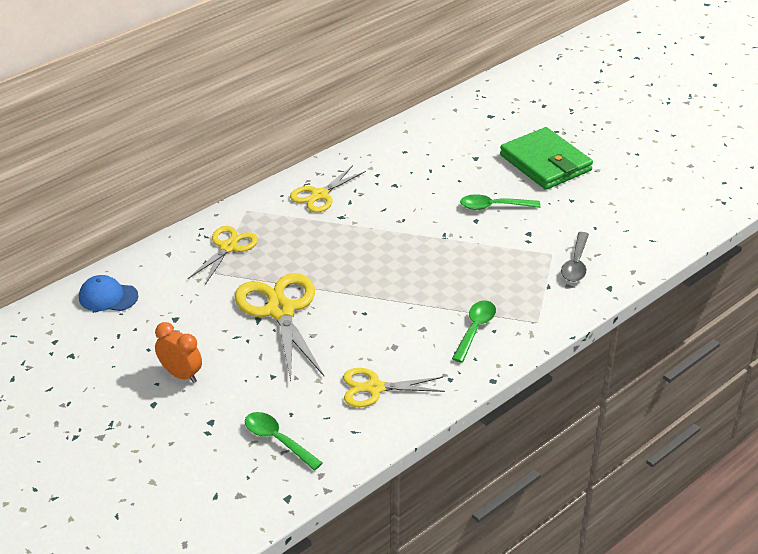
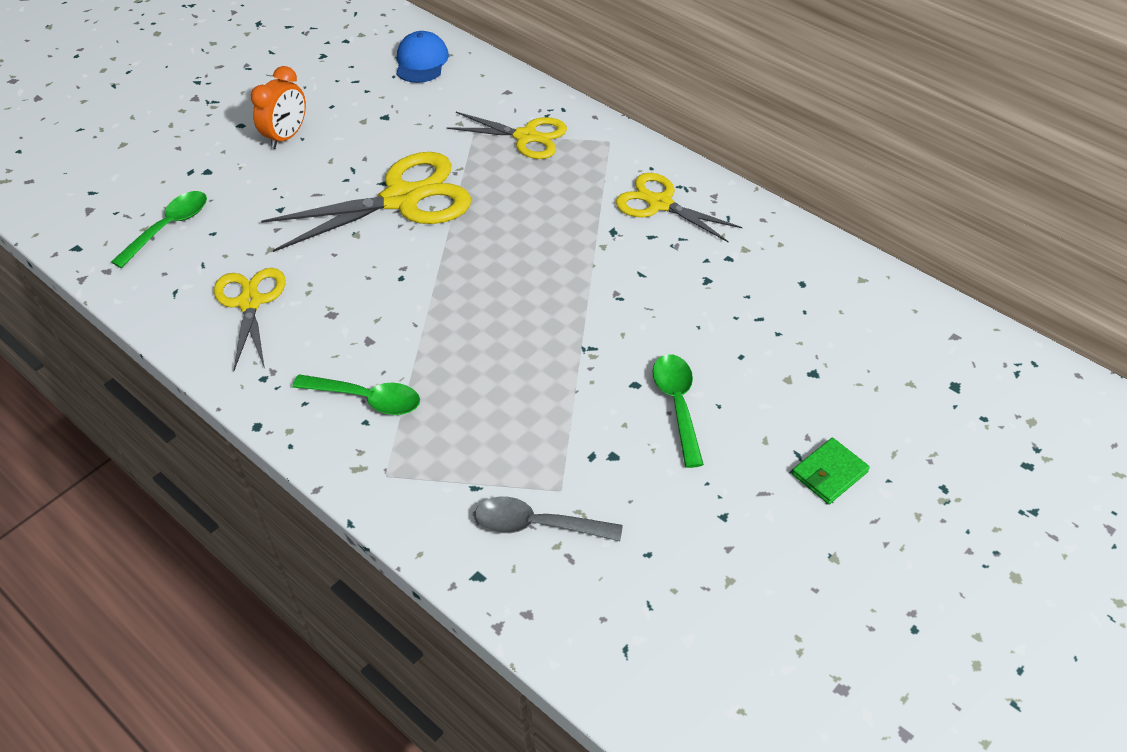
camera: 85 degrees right, 10 degrees up
green wallet [500,127,593,190] -> green wallet [792,438,870,504], size x0.44

